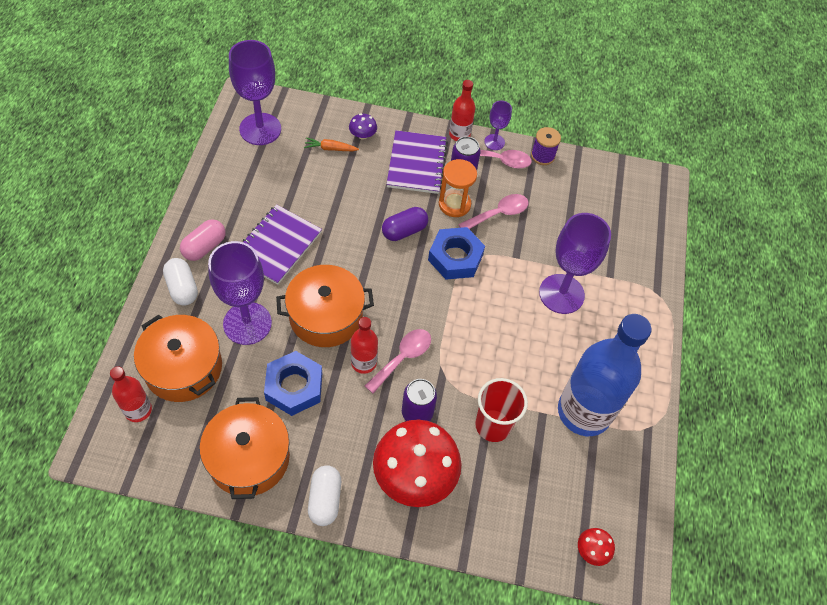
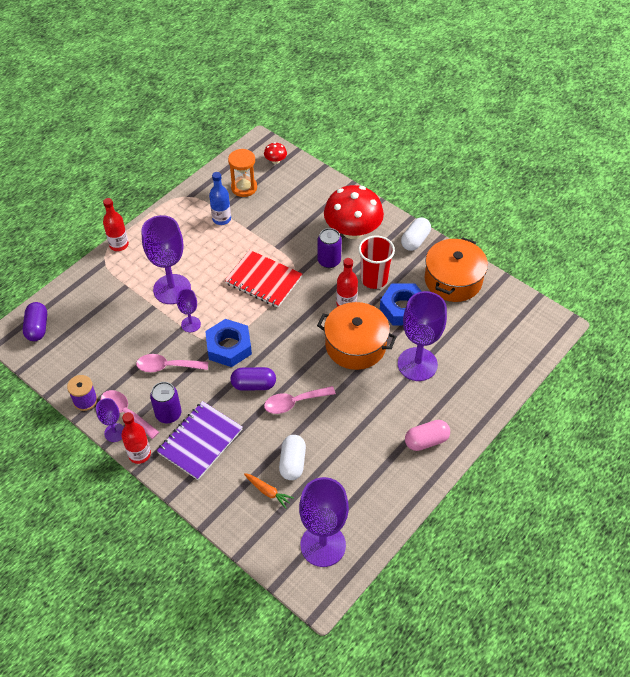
camera: 145 degrees left, 5 degrees down
red bottle [110,366,152,422] -> red bottle moved to [103,198,129,251]
orange pot [134,315,222,402] -> none
white capsule [163,258,198,306] -> white capsule moved to [279,435,306,480]
purple notebook [243,204,322,285] -> none
purple mushroom [349,113,377,140] -> none
pink spoon [365,329,431,394] -> pink spoon moved to [264,386,336,414]
orange hourglass [439,159,477,217] -> orange hourglass moved to [228,149,257,197]
red cup [475,378,528,442] -> red cup moved to [358,236,395,289]
blue bottle [558,314,652,436] -> blue bottle [209,172,231,225], size x0.48
none -> purple capsule [23,302,47,341]
none -> purple goblet [177,289,201,332]
none -> red notebook [224,250,302,308]

